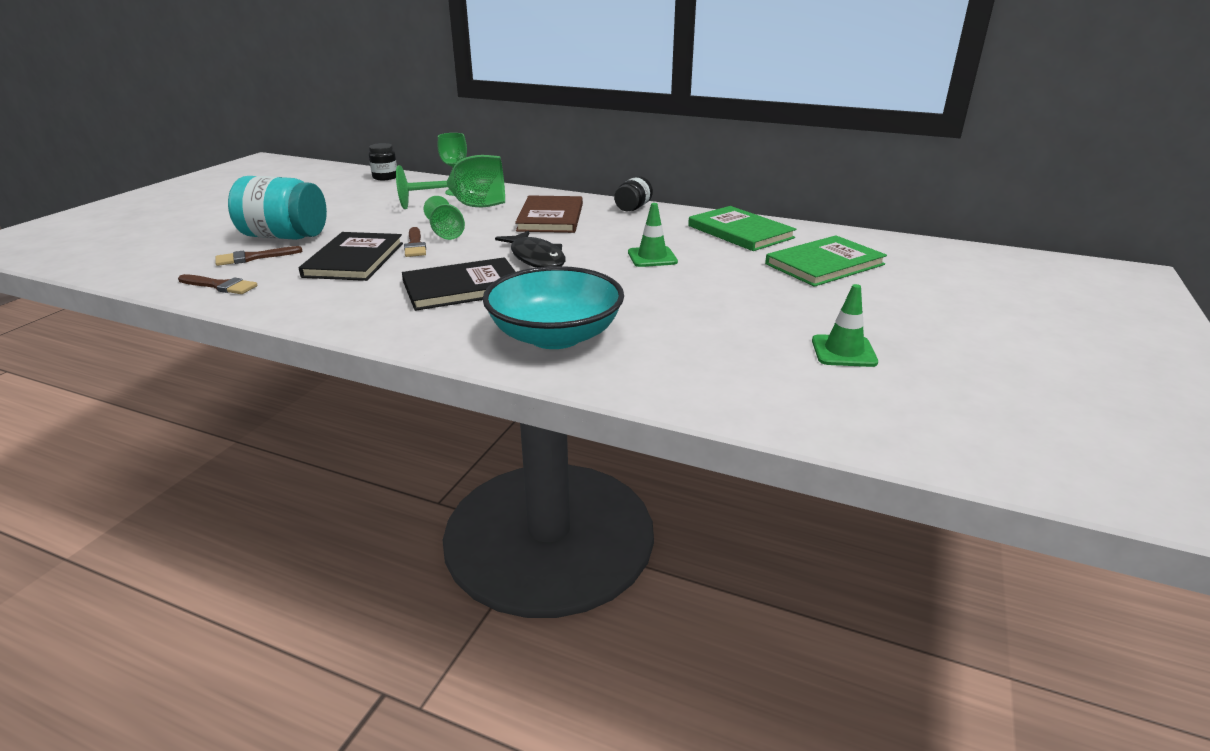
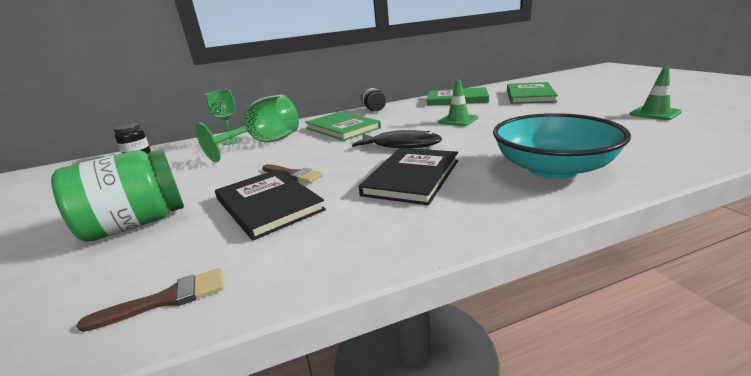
camera: 40 degrees left, 5 degrees down
brown brush [215,246,302,266] -> none
turquoise jar [228,176,327,240] -> green jar [51,149,184,242]
green goblet [424,196,465,240] -> none
brown book [515,195,583,233] -> green book [305,112,381,141]

